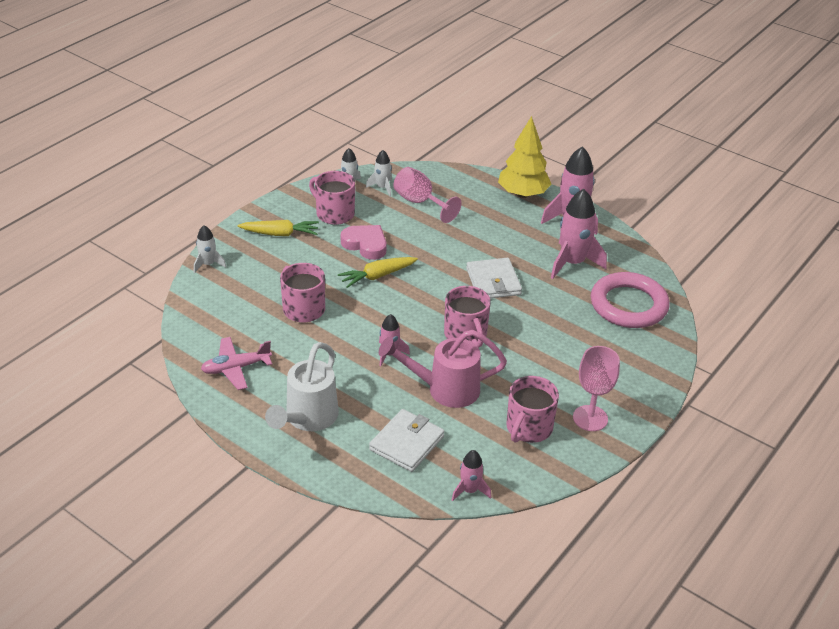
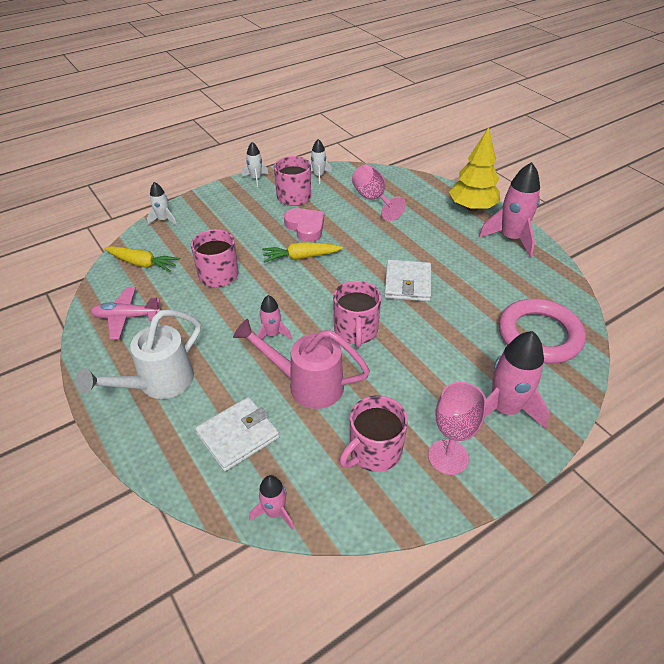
camera: 20 degrees right, 5 degrees up
yellow carrot [238,220,319,236] -> yellow carrot moved to [104,246,180,272]
white rocket [366,150,392,197] -> white rocket moved to [242,142,268,187]
pink rocket [551,189,607,279] -> pink rocket moved to [485,331,550,429]

